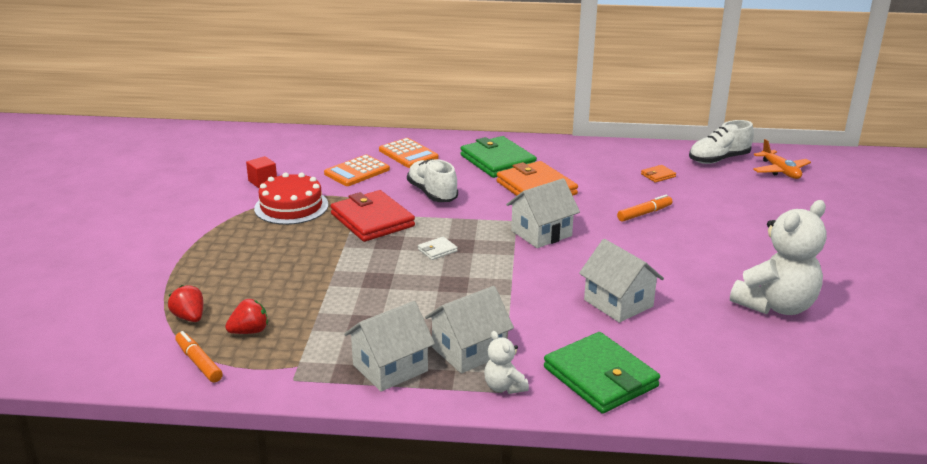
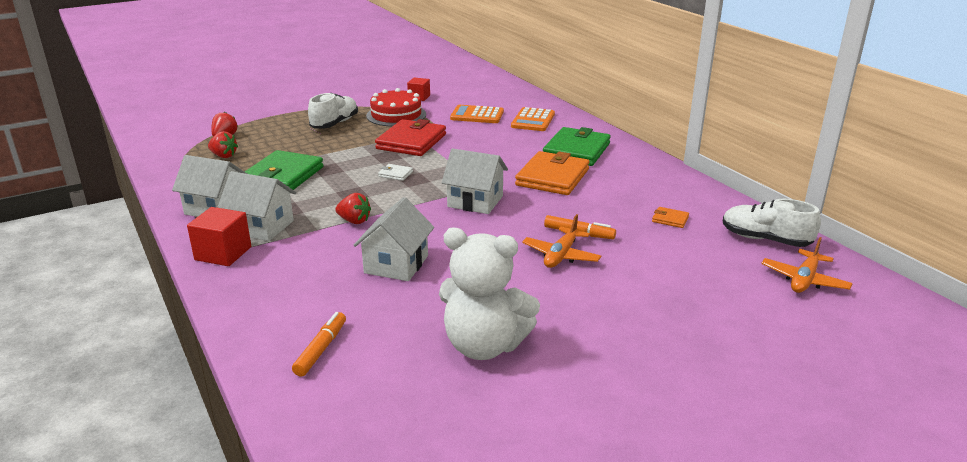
camera: 55 degrees right, 0 degrees up
orange marker [175,331,223,383] -> orange marker moved to [292,312,346,376]
white shoe [407,159,458,202] -> white shoe moved to [308,93,358,129]
white teddy bear [484,331,529,394] -> red cube [187,207,251,266]
green wallet [544,332,660,414] -> green wallet moved to [244,150,324,190]
none -> red strawberry [335,193,371,224]
none -> orange plane [522,214,601,268]

